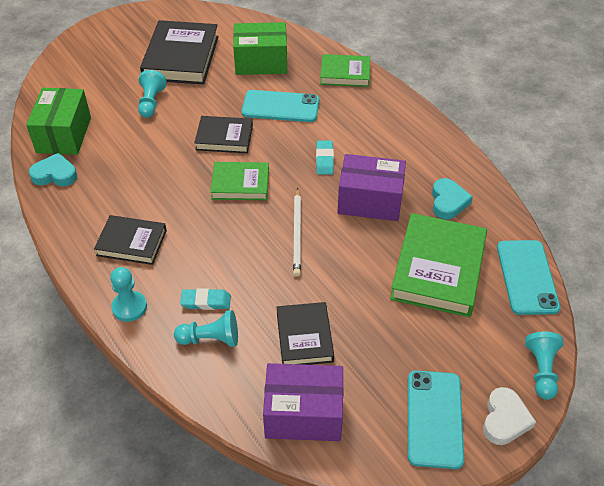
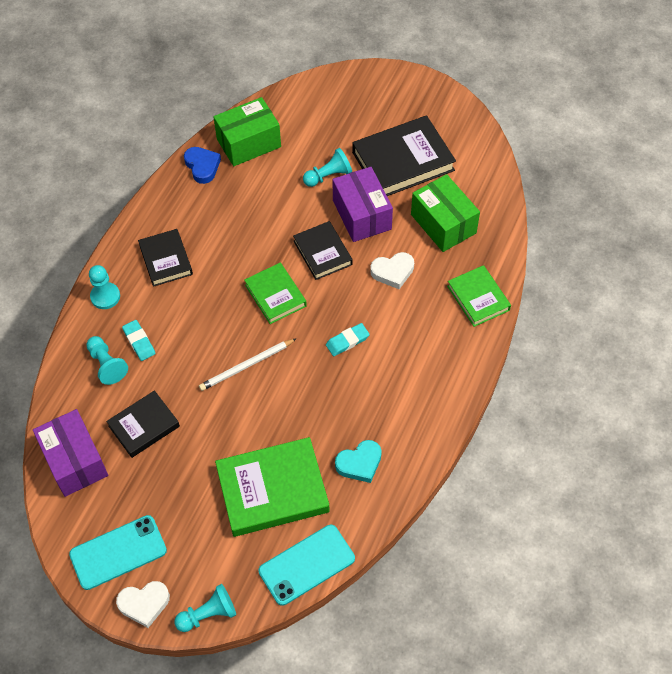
camera: 60 degrees right, 10 degrees up
turquoise heart [29,153,77,186] -> blue heart [184,147,221,184]
turquoise phone [242,90,319,122] -> white heart [370,252,414,289]
purple box [338,154,406,221] -> purple box moved to [332,167,393,242]

